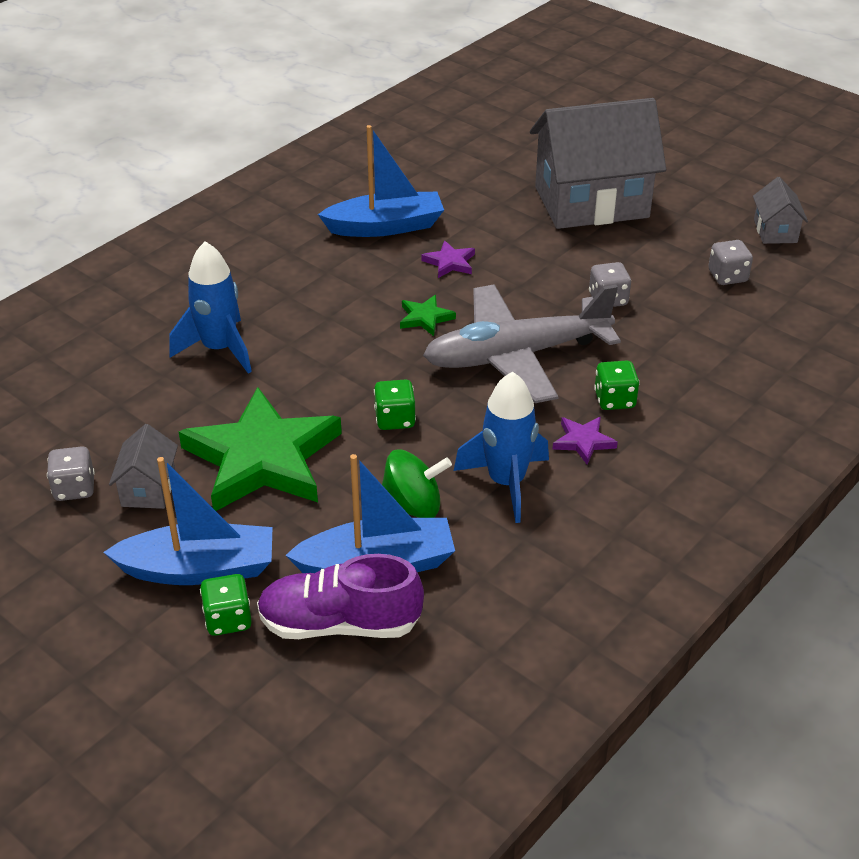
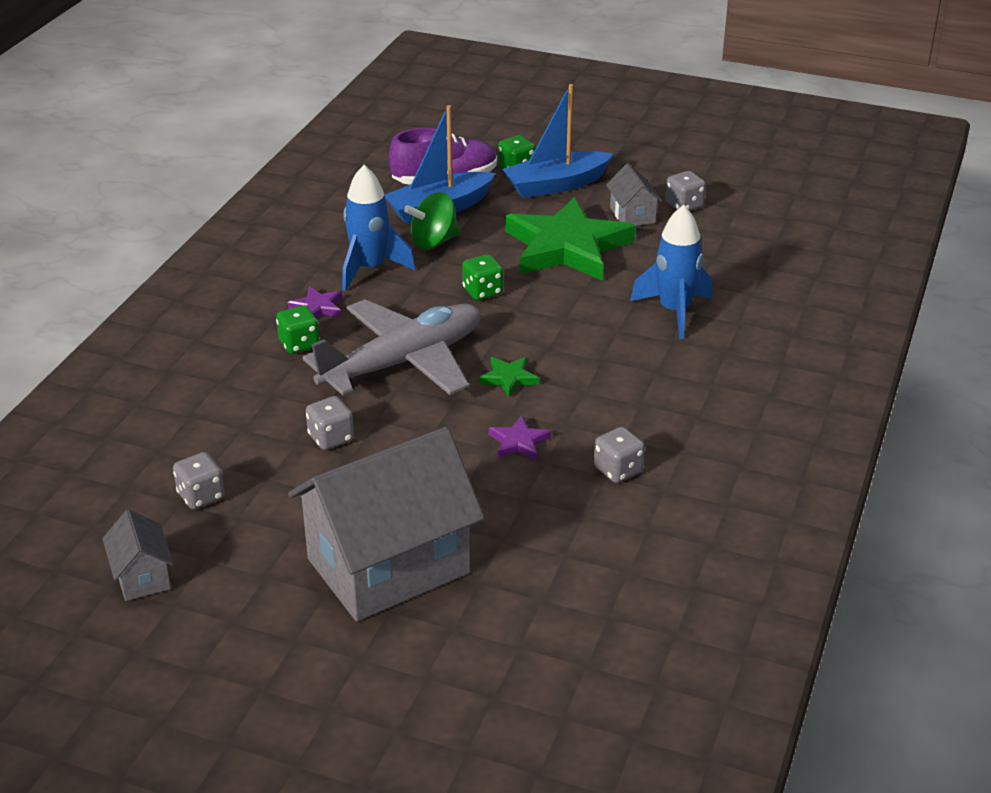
camera: 160 degrees right, 5 degrees down
blue boat [318,125,444,237] -> grey dice [594,427,645,483]

